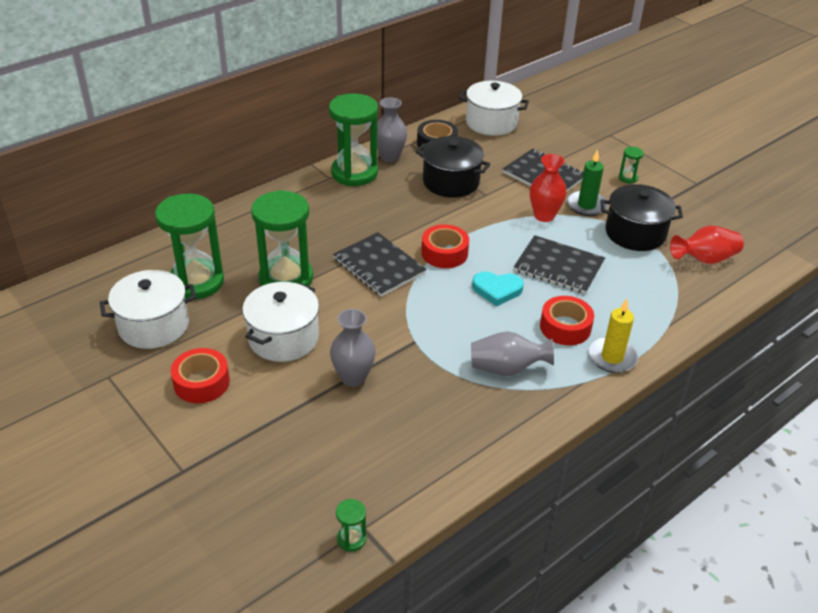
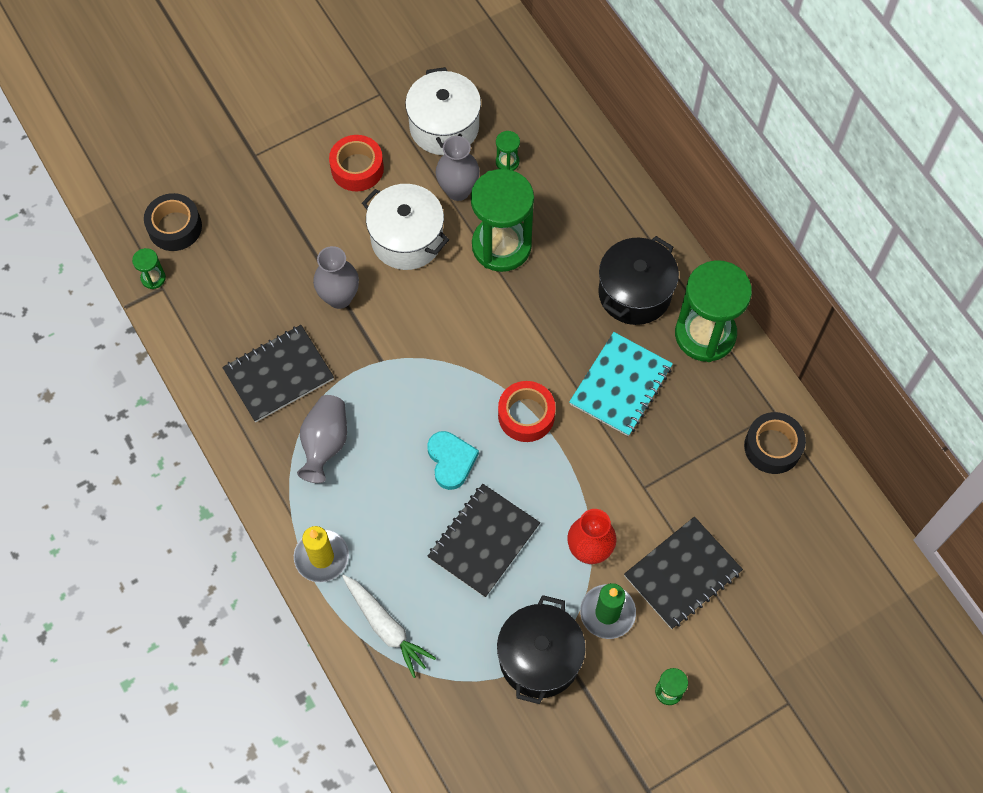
camera: 100 degrees right, 25 degrees up
green hourglass [155,194,224,299] -> green hourglass [496,131,520,171], size x0.41
black notebook [333,232,426,297] -> black notebook moved to [222,325,334,422]
grey vase [377,97,407,162] -> grey vase moved to [436,136,480,201]
black pot [416,136,490,197] -> black pot moved to [598,236,679,325]
white pot [459,81,529,136] -> none
turquoise heart [472,272,524,306] -> turquoise heart turned 150 degrees clockwise [427,431,479,490]
red tape [540,296,594,345] -> none
red vase [670,226,744,264] -> none
none -> black tape [144,193,202,251]
none -> white carrot [342,575,436,678]
none -> turquoise notebook [569,332,673,436]

